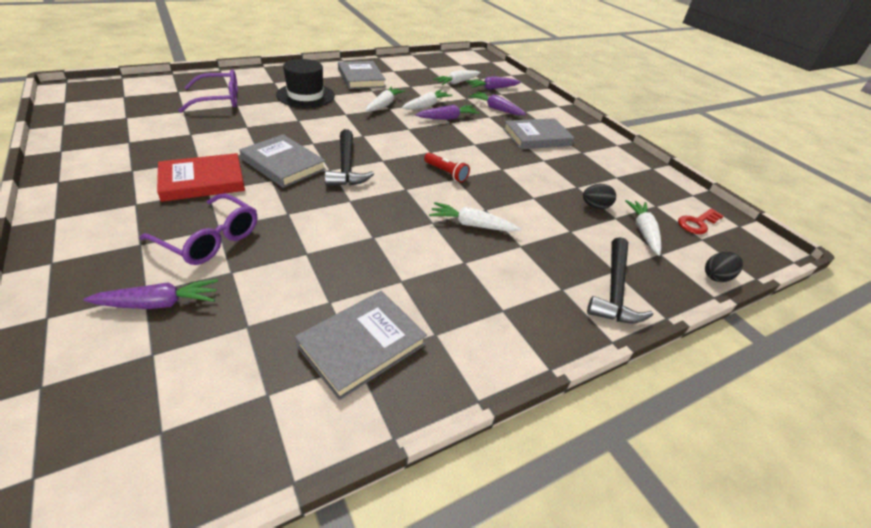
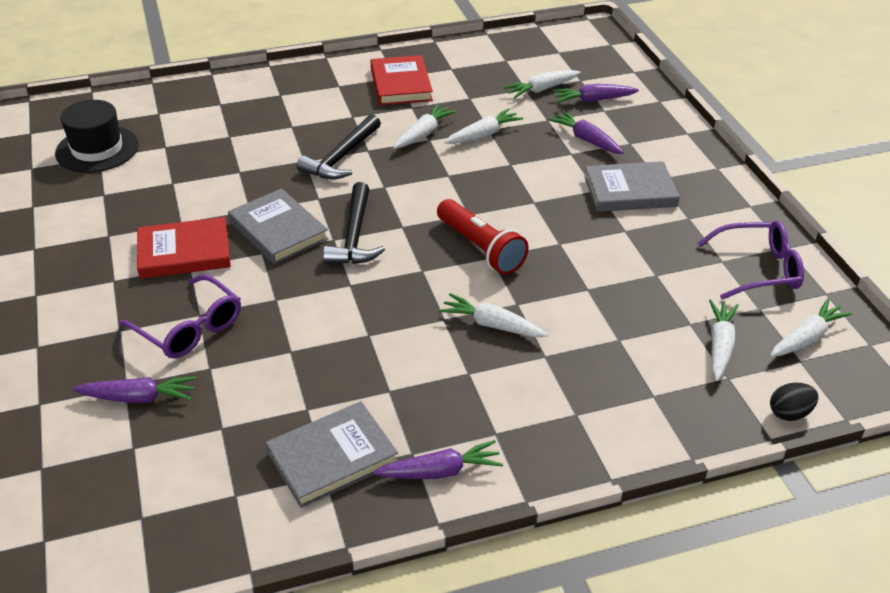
camera: 15 degrees right, 0 degrees up
purple glasses [178,70,238,112] -> purple glasses moved to [697,221,804,300]
black hat [276,59,335,108] -> black hat moved to [55,100,139,173]
grey book [338,61,386,89] -> red book [371,55,433,105]
purple carrot [416,105,480,120] -> purple carrot moved to [373,440,503,479]
red flashlight [424,153,470,182] -> red flashlight [437,199,529,275], size x1.71
black egg [583,184,616,209] -> none
black hammer [587,237,653,324] -> black hammer moved to [297,114,381,179]
red key [678,208,724,234] -> white carrot [770,298,852,357]

